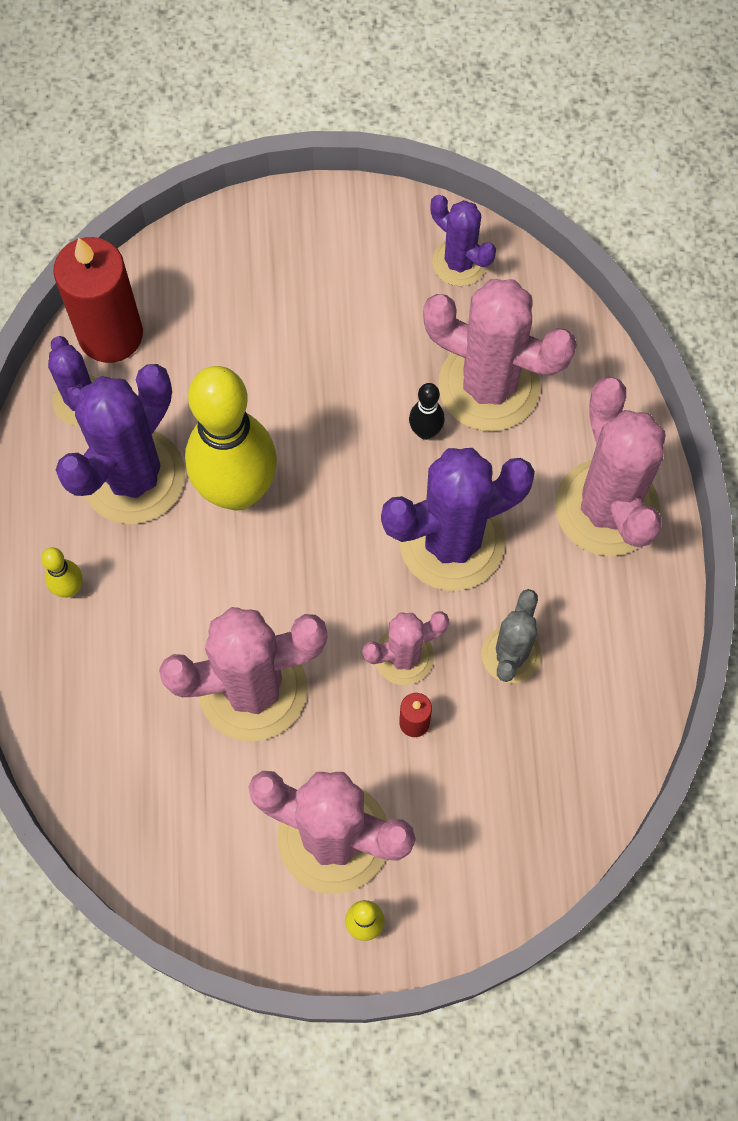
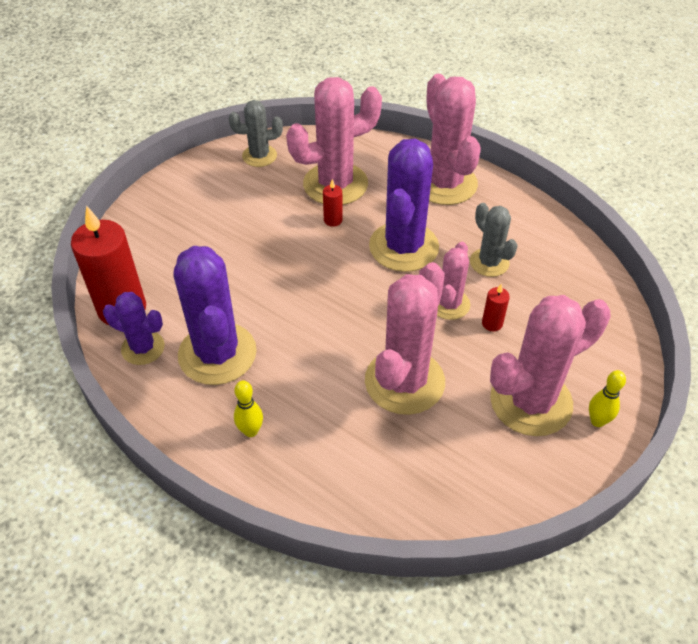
camera: 50 degrees left, 20 degrees down
yellow bowling pin [185,366,277,510] -> none
black bowling pin [409,383,444,440] -> red candle [323,179,343,227]
purple cactus [430,195,496,286] -> grey cactus [229,100,283,167]
pink cactus [555,377,665,556] -> pink cactus turned 45 degrees clockwise [426,74,481,205]

